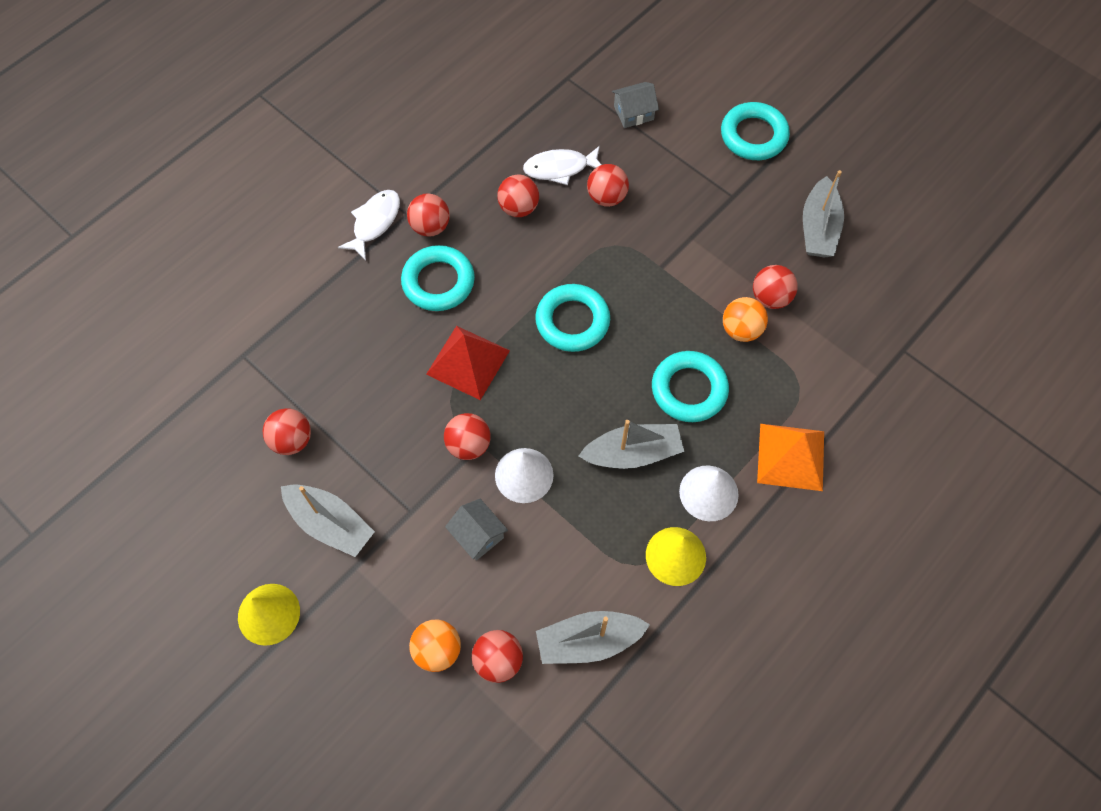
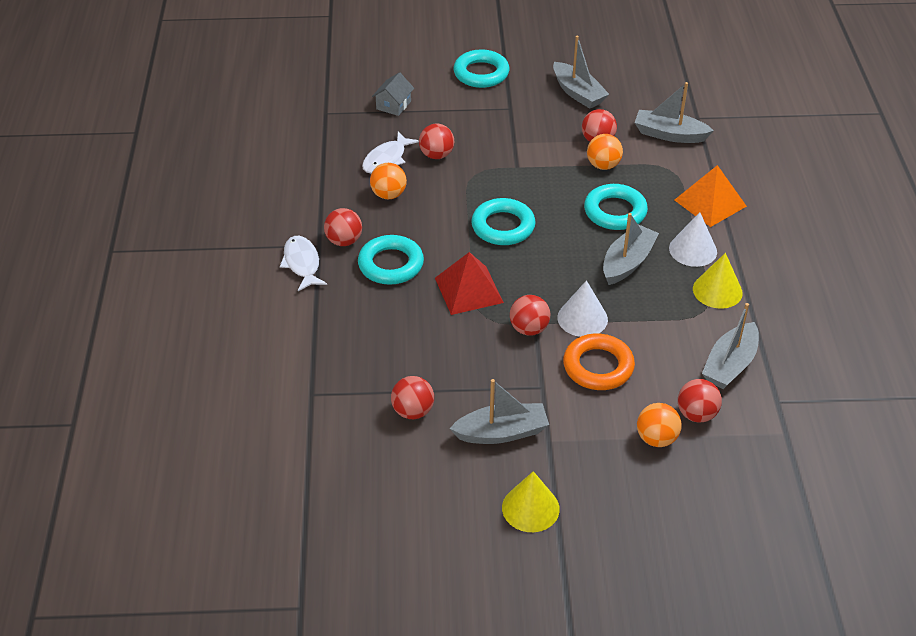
camera: 45 degrees left, 20 degrees down
grey house [445,499,508,561] -> orange ring [563,334,635,390]
red ball [497,174,539,217] -> orange ball [370,163,407,199]
none -> grey boat [634,82,714,143]

